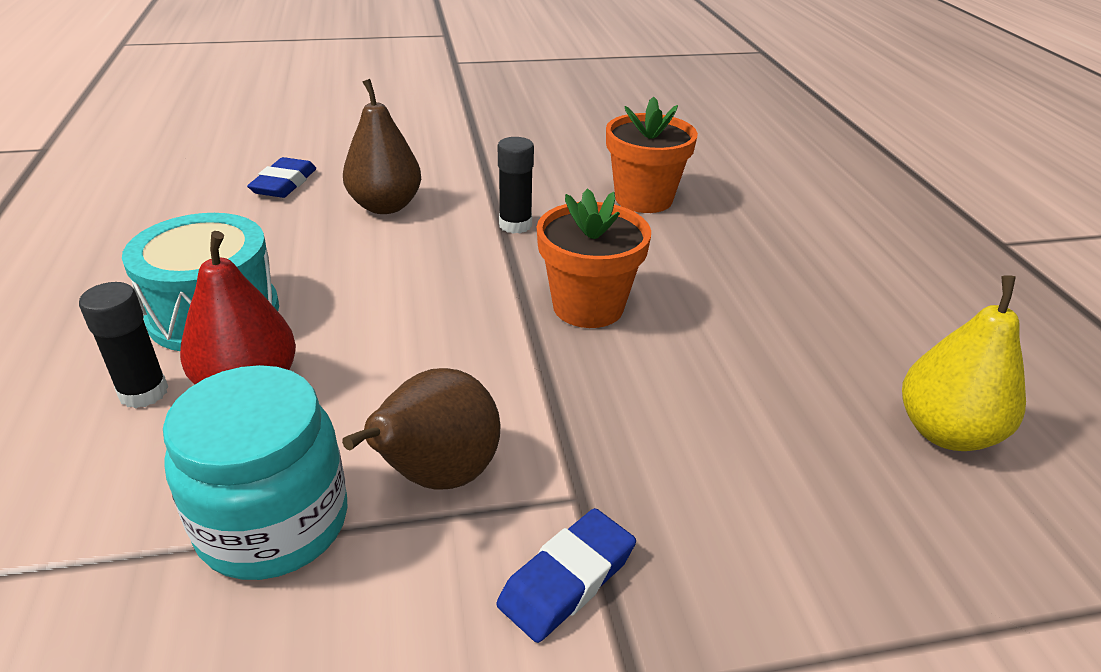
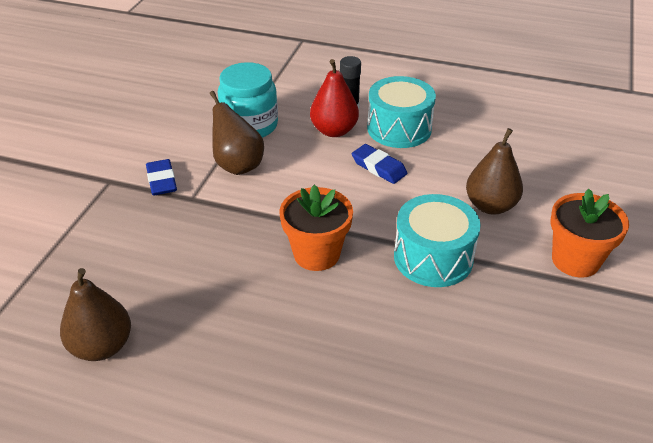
camera: 120 degrees right, 5 degrees up
blue eraser [247,157,317,198] -> blue eraser moved to [352,144,407,184]
black glue stick [498,137,534,234] -> turquoise drum [394,194,481,287]
orange flower pot [606,97,698,213] -> orange flower pot moved to [550,189,629,278]
yellow pear [902,275,1026,451] -> brown pear [60,268,131,361]

